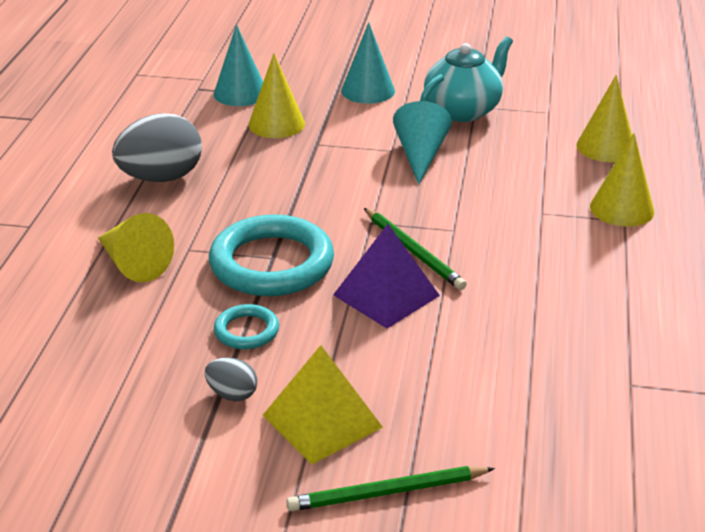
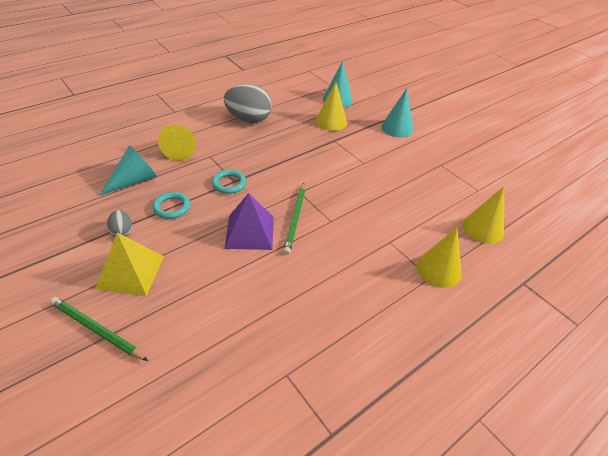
camera: 40 degrees right, 10 degrees up
turquoise ring [209,214,334,296] -> turquoise ring [212,170,246,194], size x0.48
turquoise cone [393,101,452,185] -> turquoise cone moved to [99,145,157,196]
turquoise teapot [420,36,513,122] -> none

